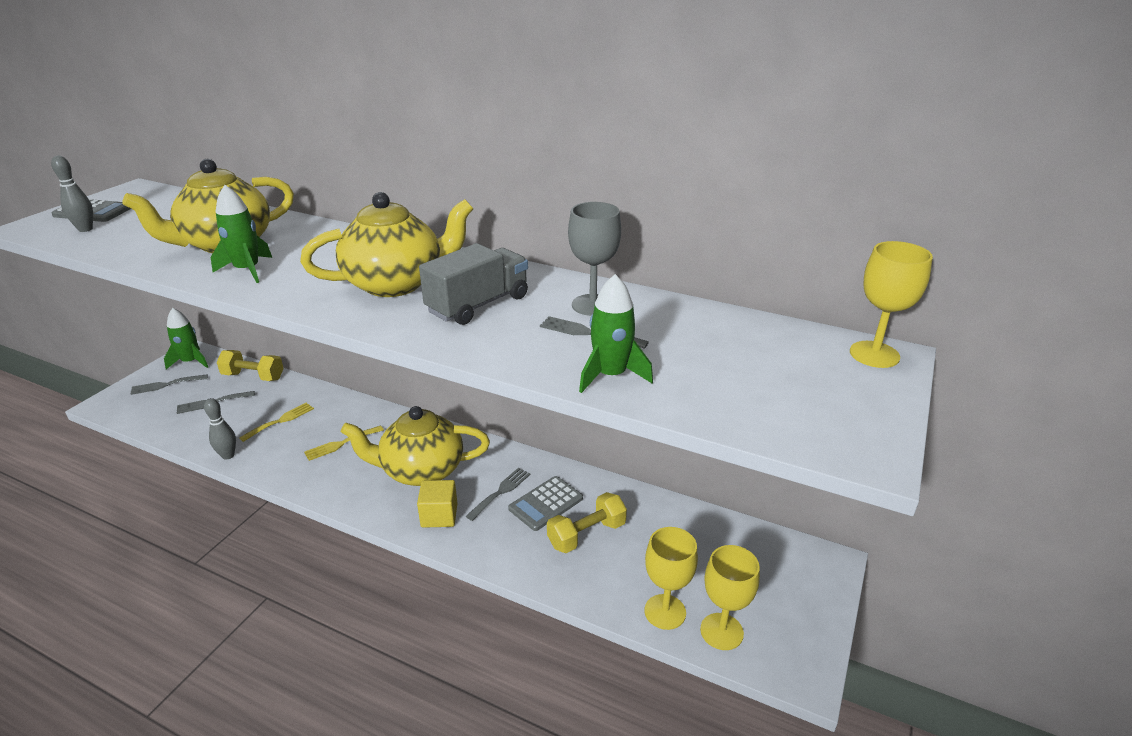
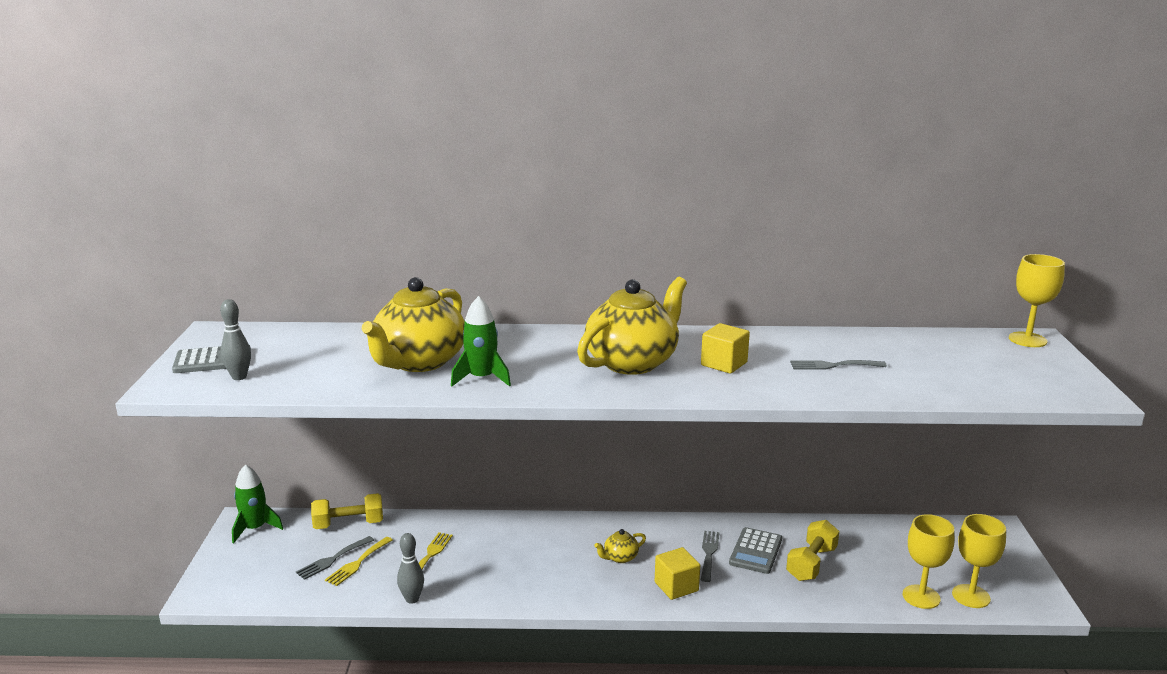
camera: 25 degrees left, 10 degrees down
grey fork [130,374,208,395] -> none
yellow fork [304,425,384,461] -> yellow fork moved to [325,537,393,586]
yellow teapot [341,406,490,486] -> yellow teapot [594,529,646,563], size x0.41
grey truck [419,243,528,325] -> yellow cube [701,323,750,374]
grey goblet [568,202,621,316] -> none
green rocket [579,274,653,393] -> none

